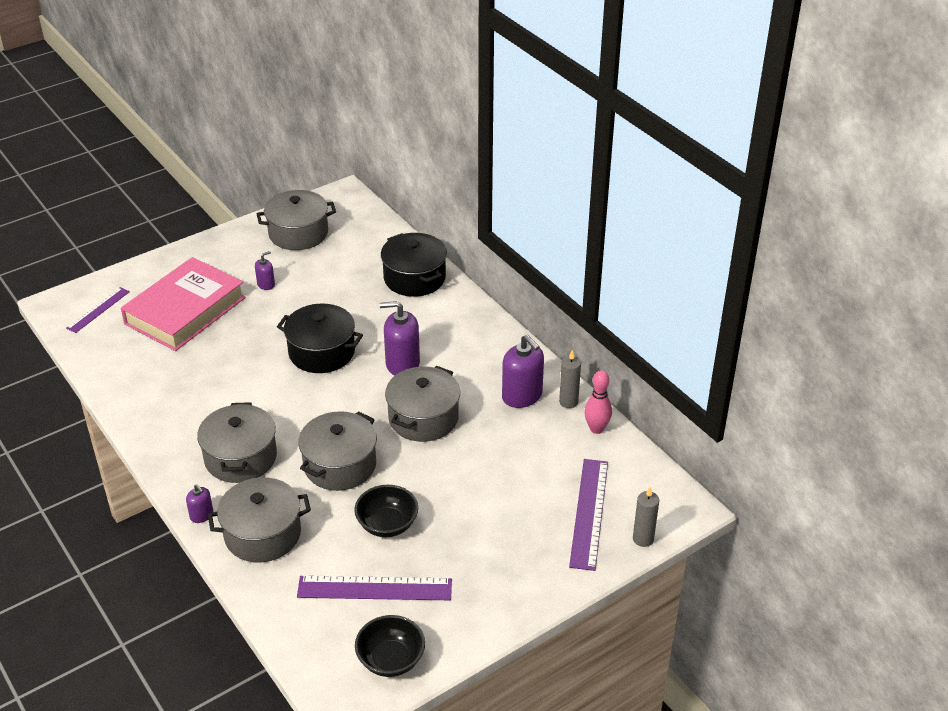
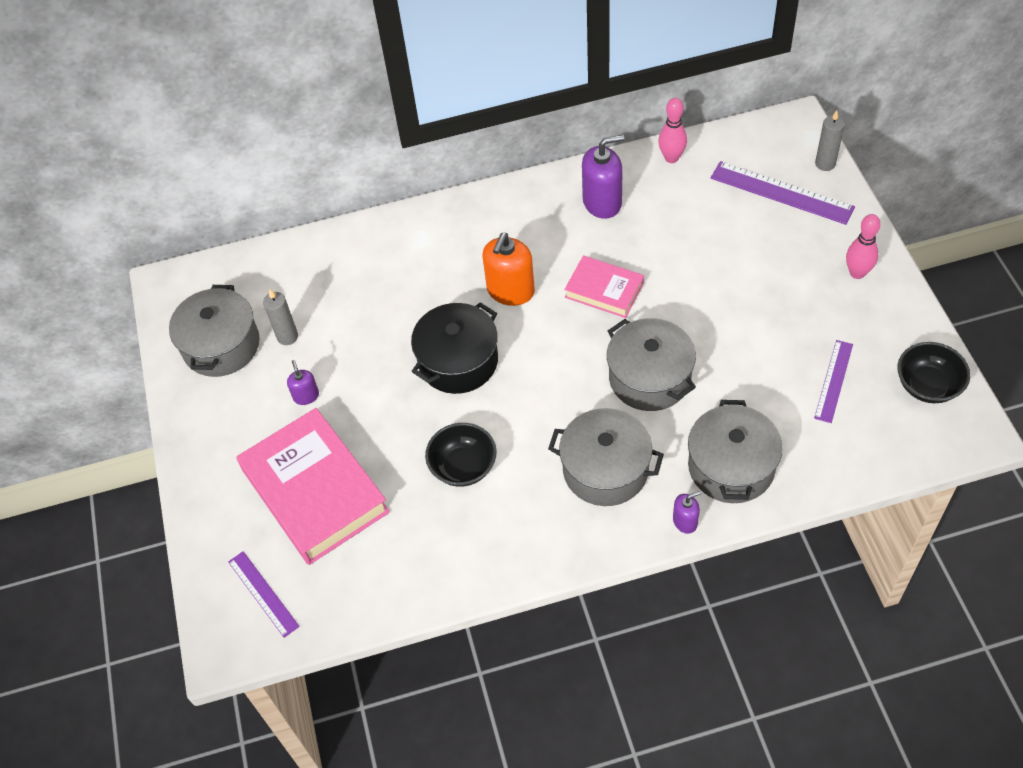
camera: 65 degrees left, 15 degrees up
purple ruler [297,576,452,600] -> purple ruler [814,340,853,423], size x0.62
black bowl [354,485,418,537] -> black bowl moved to [425,423,497,487]
purple soap dispenser [380,301,420,376] -> orange soap dispenser [483,233,535,306]
black pot [381,233,447,297] -> none
grey pot [385,366,460,442] -> pink book [564,256,644,318]
grey candle [559,350,581,408] -> grey candle moved to [263,289,298,345]
none -> pink bowling pin [846,214,881,279]

